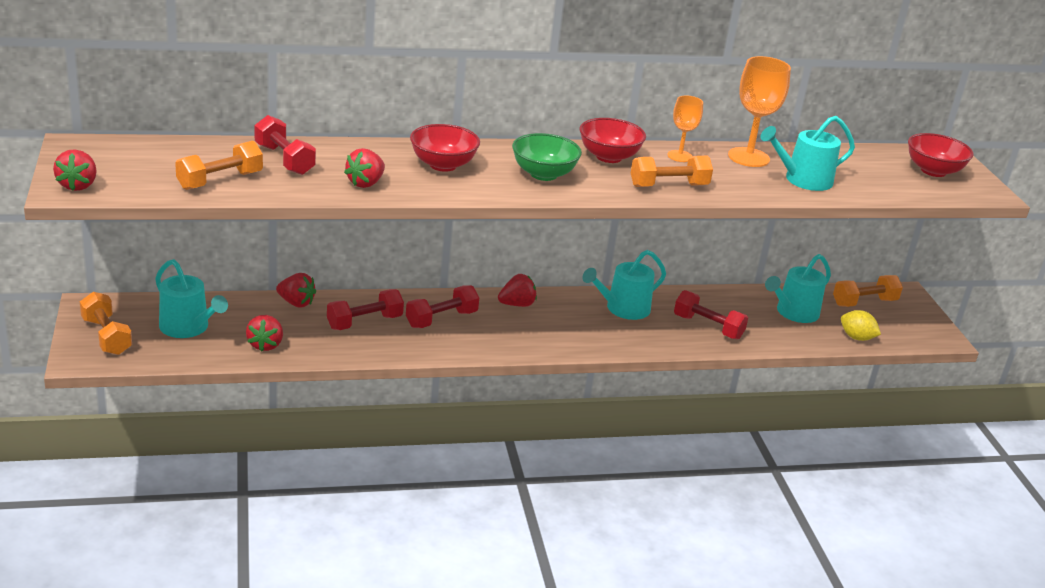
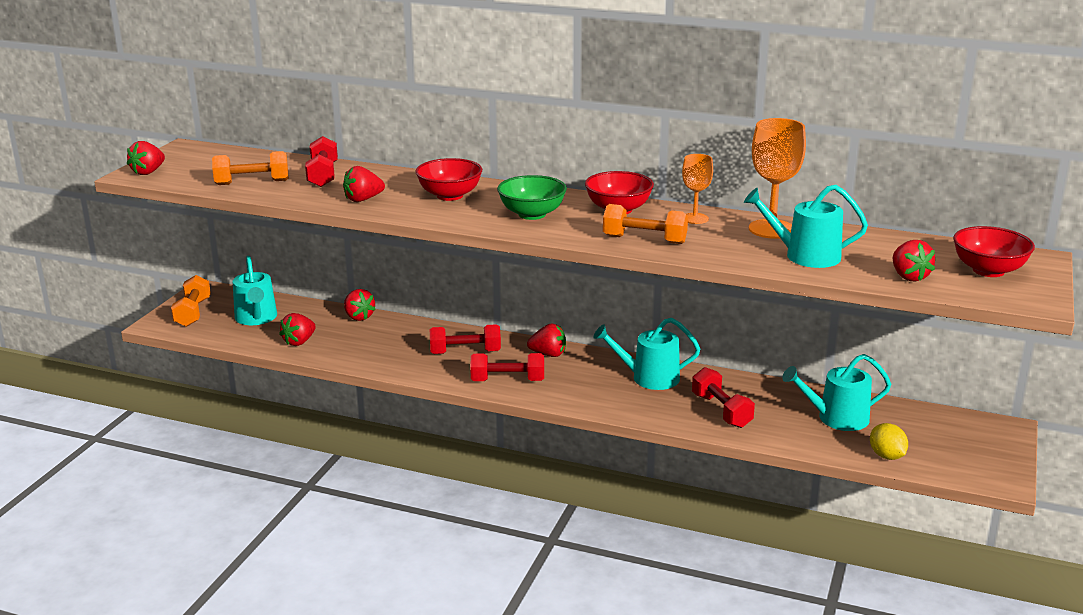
camera: 35 degrees right, 5 degrees down
red dumbbell [327,289,404,330] -> red dumbbell moved to [470,353,544,381]
orange dumbbell [833,275,903,307] -> none
none -> red strawberry [893,240,935,281]

